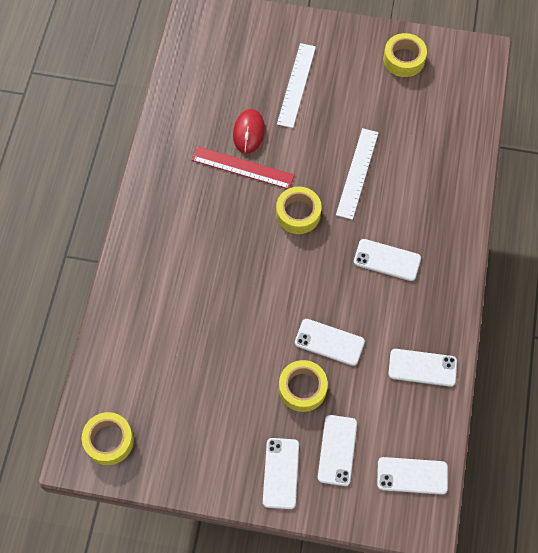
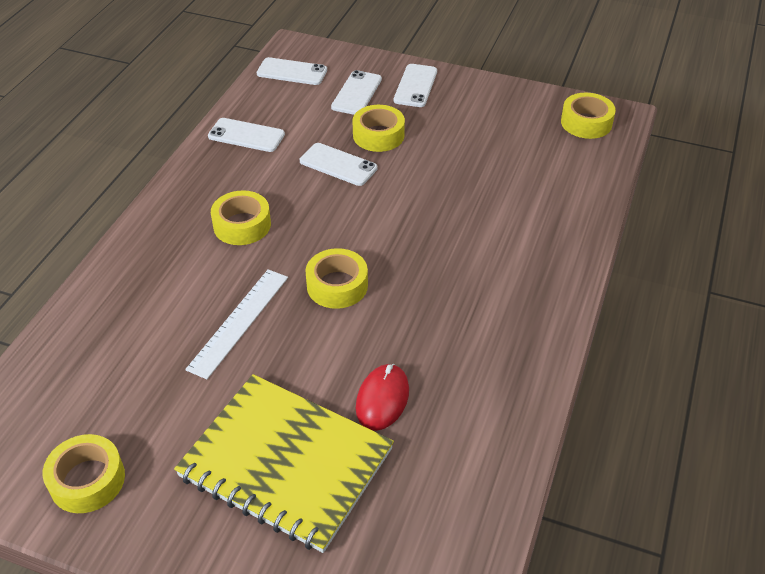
camera: 170 degrees left, 20 degrees down
red ruler [192,146,295,189] -> none
white ruler [277,43,316,128] -> yellow notebook [174,374,394,553]
white phone [354,239,421,281] -> yellow tape [211,190,271,245]

